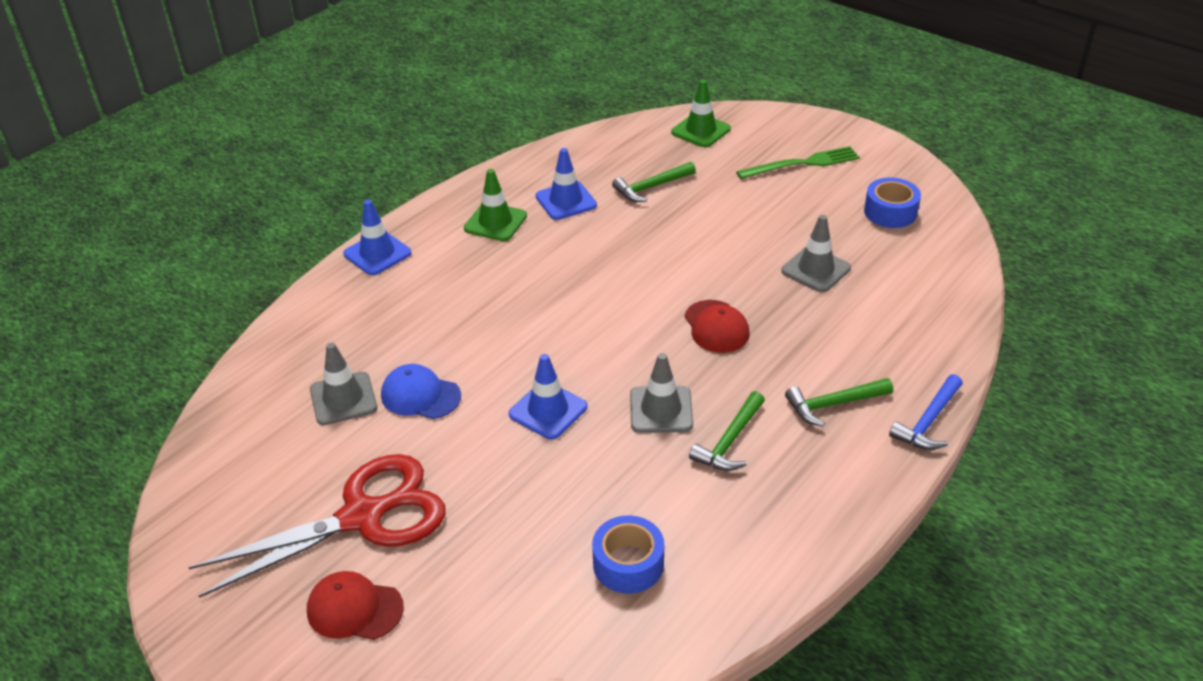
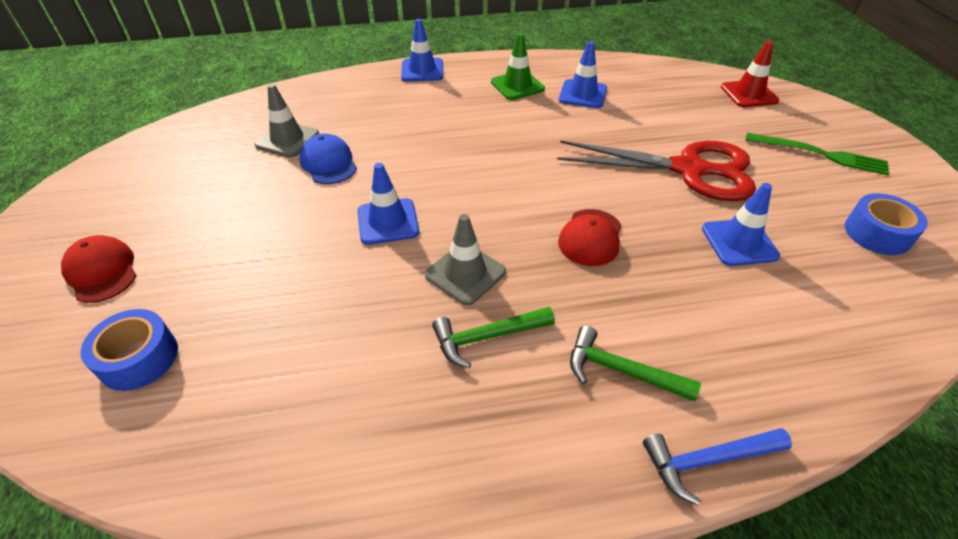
camera: 40 degrees right, 5 degrees up
red scissors [188,454,446,598] -> red scissors moved to [557,140,756,201]
blue tape [592,515,664,594] -> blue tape moved to [80,309,178,391]
green hammer [612,162,696,202] -> none
green traffic cone [671,80,731,147] -> red traffic cone [721,41,779,107]
grey traffic cone [781,215,851,292] -> blue traffic cone [702,183,780,266]

